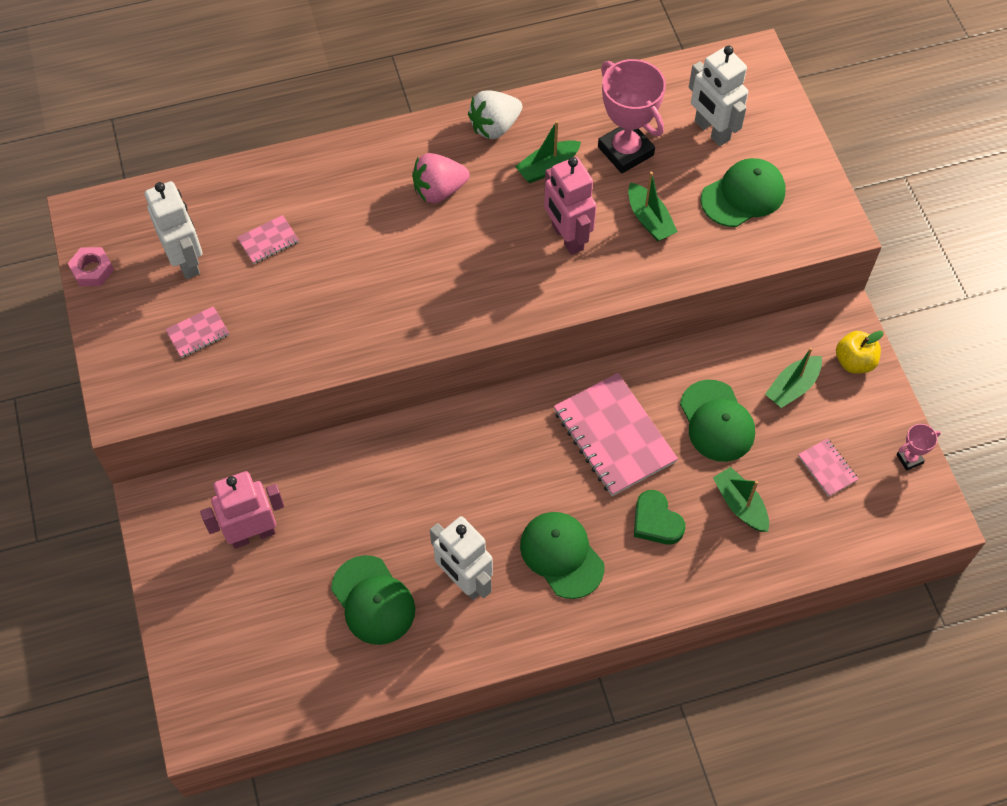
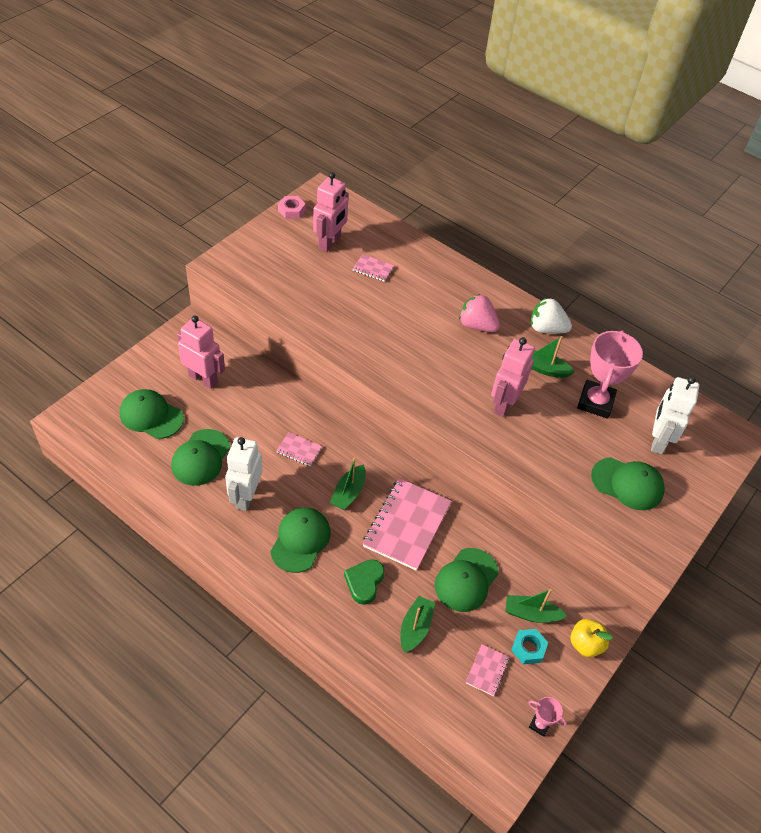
camera: 50 degrees right, 10 degrees down
white robot [145,181,203,279] -> pink robot [313,172,349,252]
pink notebook [165,306,229,358] -> pink notebook moved to [276,432,322,466]
green boat [628,172,678,241] -> green boat moved to [330,458,366,510]
none -> green cap [120,389,184,439]
none -> turquoise nut [511,629,548,664]

